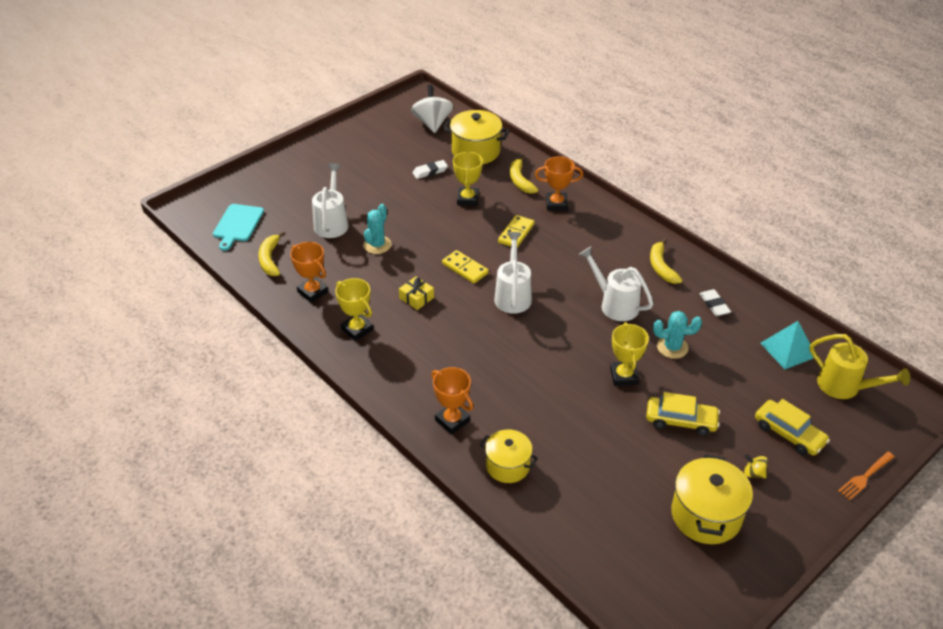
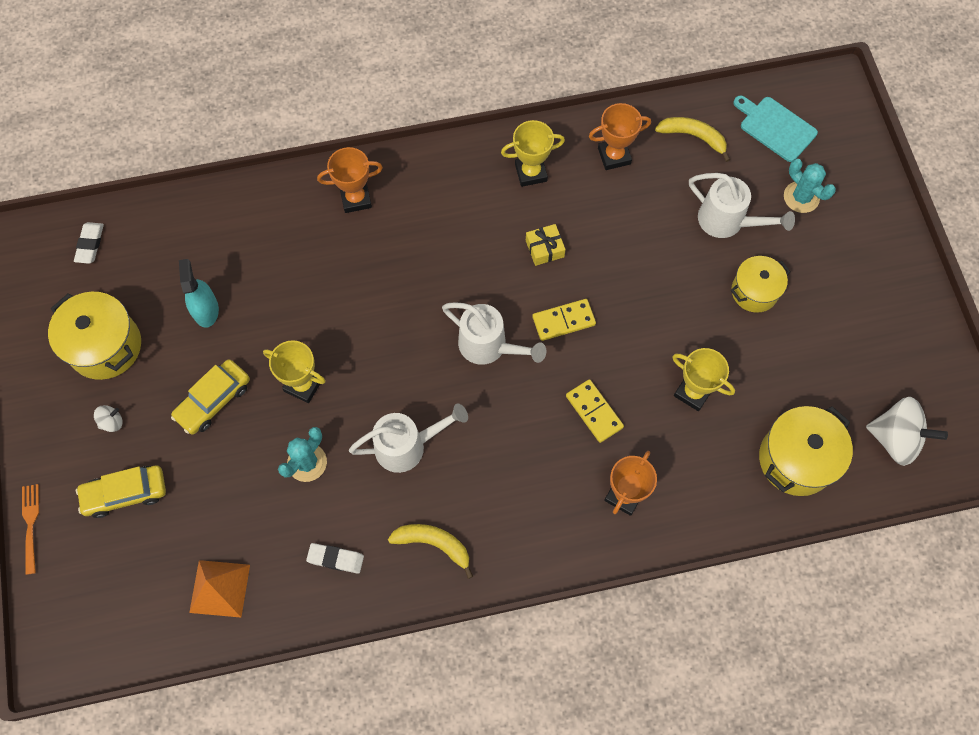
camera: 120 degrees right, 25 degrees up
turquoise cactus [363,204,392,254] -> turquoise cactus moved to [784,159,836,213]
white eraser [412,160,448,179] -> white eraser moved to [74,222,104,264]
yellow pot [480,430,538,483] -> yellow pot moved to [731,256,790,313]
yellow banana [510,156,538,194] -> none
yellow spinning top [744,454,768,479] -> white spinning top [94,405,123,432]
turquoise pyramid [761,321,813,369] -> orange pyramid [189,560,250,617]
yellow watering can [810,334,910,399] -> none
none -> turquoise spray bottle [179,259,219,328]

